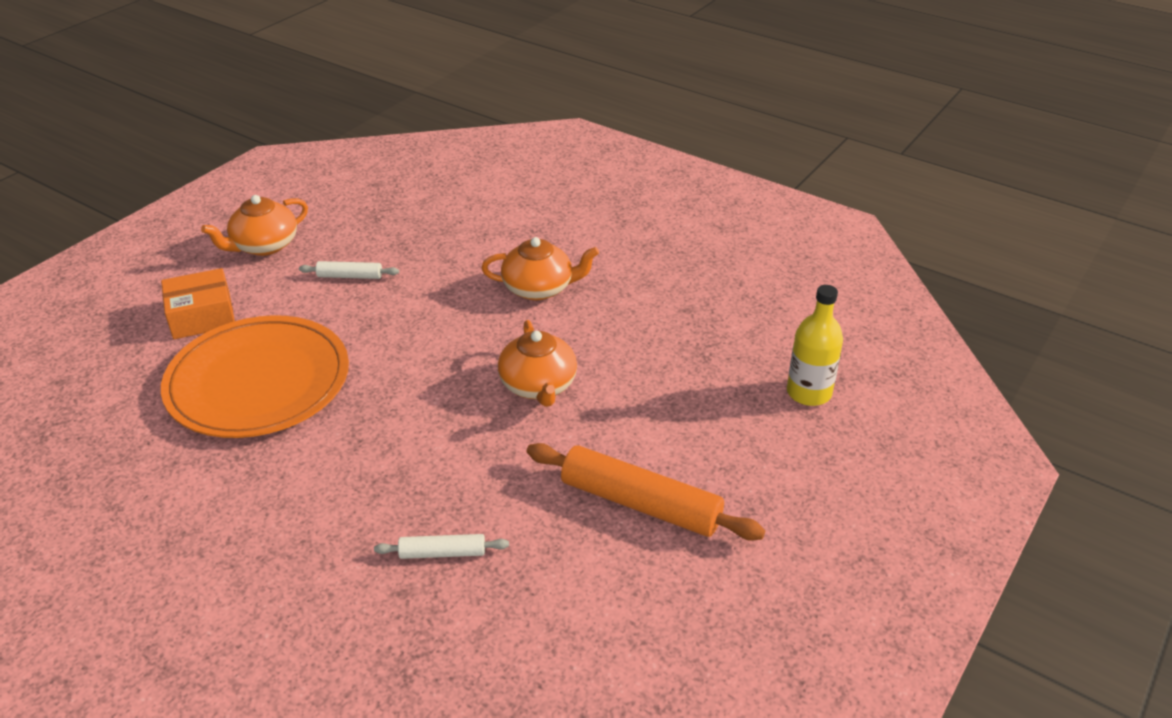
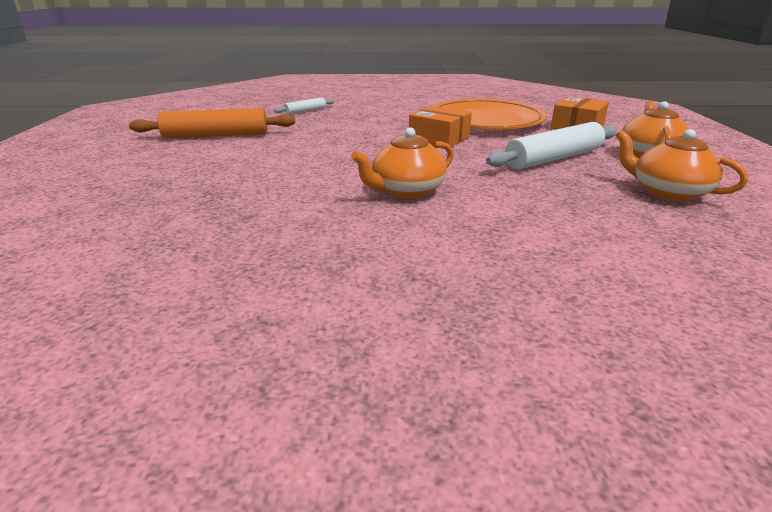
camera: 145 degrees right, 10 degrees down
white rolling pin [299,261,399,279] -> white rolling pin [486,122,617,170], size x2.00
orange teapot [498,320,577,407] -> orange teapot moved to [615,129,748,201]
yellow bottle [787,285,843,406] -> none
none -> orange box [409,106,472,147]

